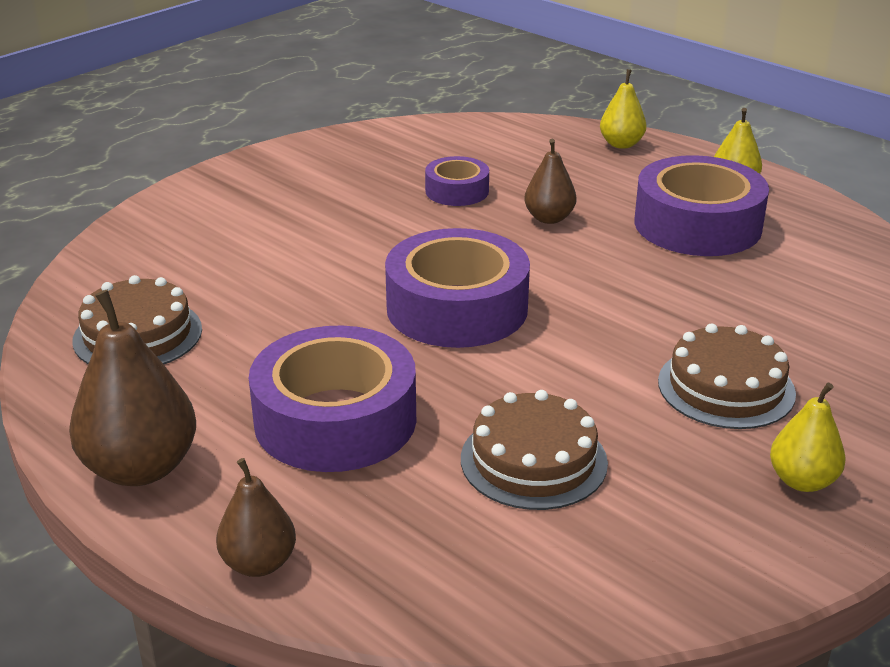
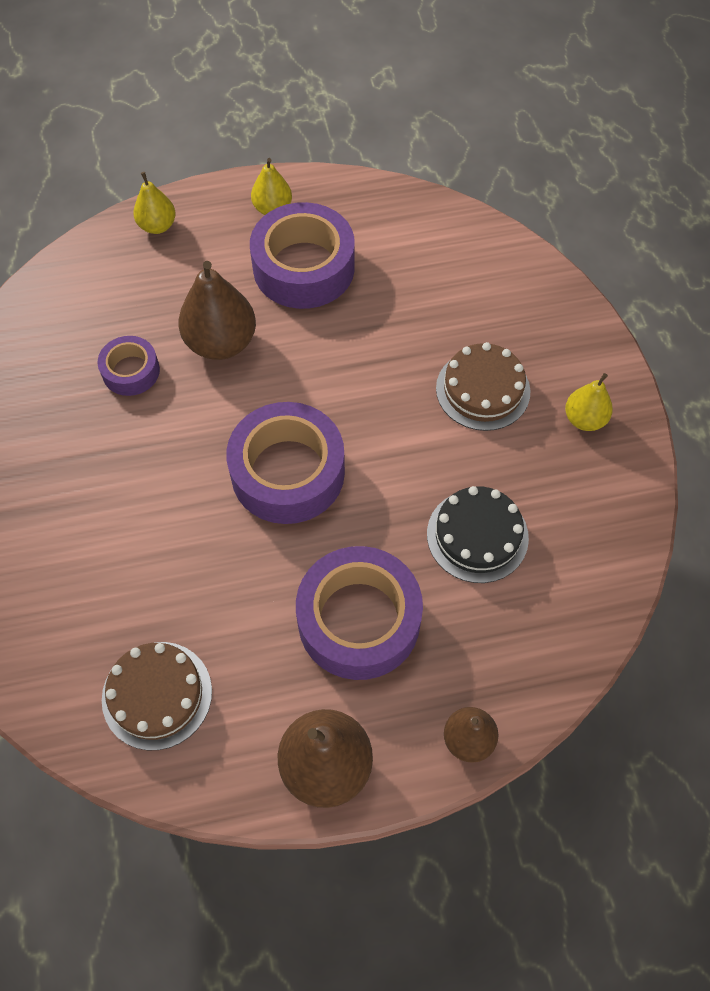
camera: 55 degrees left, 30 degrees up
brown cake [461,390,608,510] -> black cake [427,486,529,583]
brown pear [524,139,576,224] -> brown pear [178,261,256,360], size x1.71

